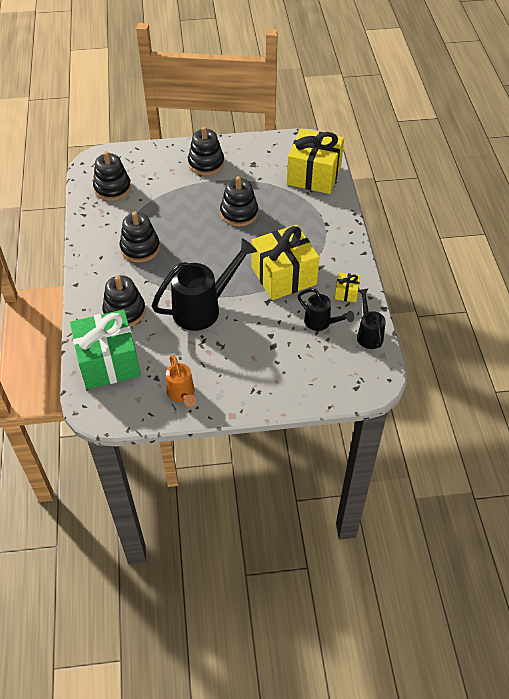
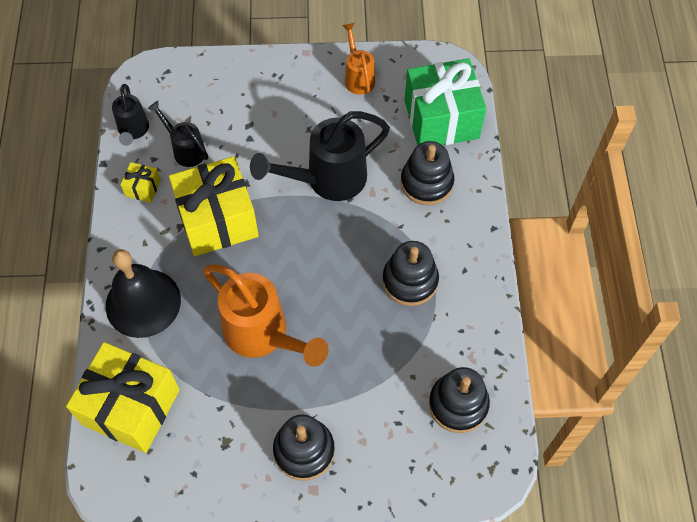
camera: 175 degrees left, 10 degrees up
black stacking toy [220,176,258,226] -> orange watering can [203,264,328,367]
none -> black bell [106,249,181,338]

